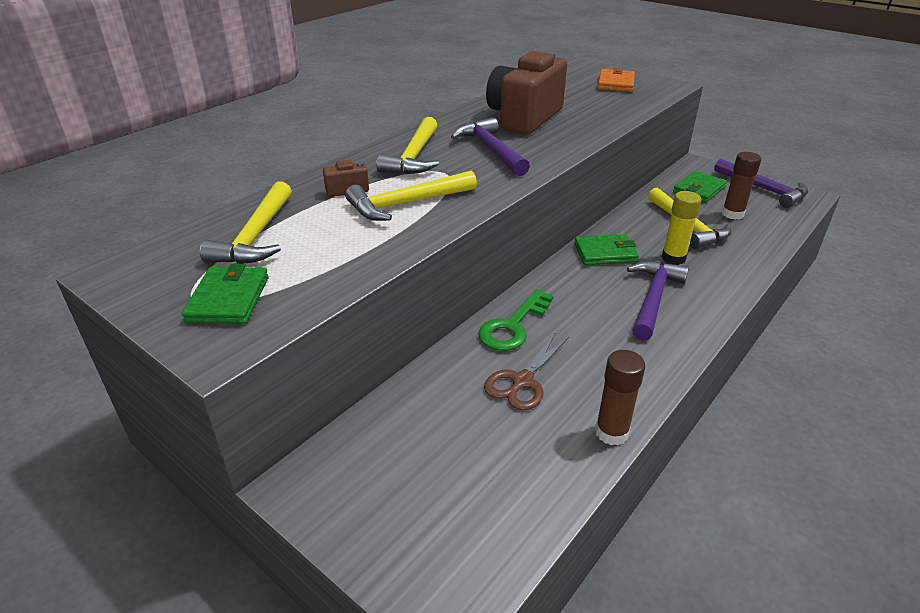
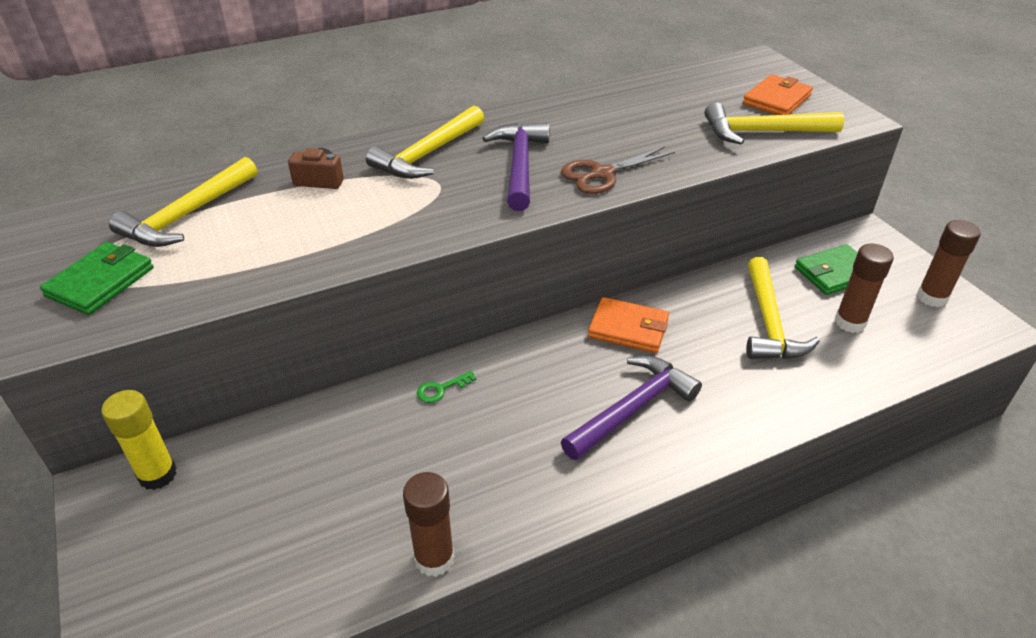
camera: 25 degrees right, 5 degrees up
yellow hammer [345,171,477,221] -> yellow hammer moved to [705,102,844,145]
green key [478,289,554,351] -> green key [417,371,476,403], size x0.48
brown scissors [484,333,569,411] -> brown scissors moved to [561,146,675,194]
brown camera [486,51,567,134] -> none
green wallet [574,234,639,265] -> orange wallet [588,297,669,353]
yellow glue stick [662,191,702,265] -> yellow glue stick moved to [101,390,177,490]
purple hammer [714,159,808,208] -> brown glue stick [917,220,981,307]

